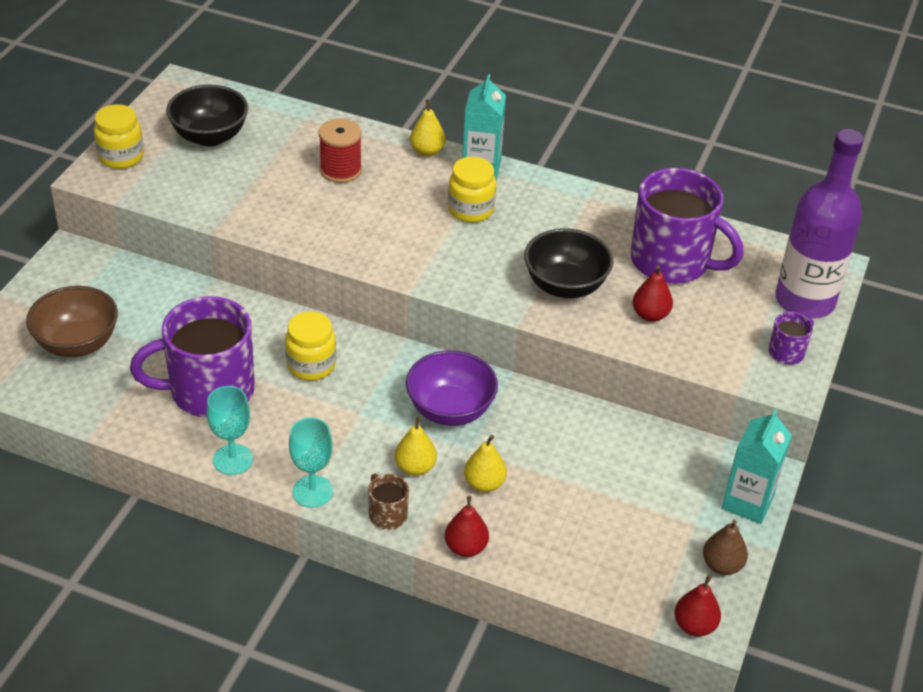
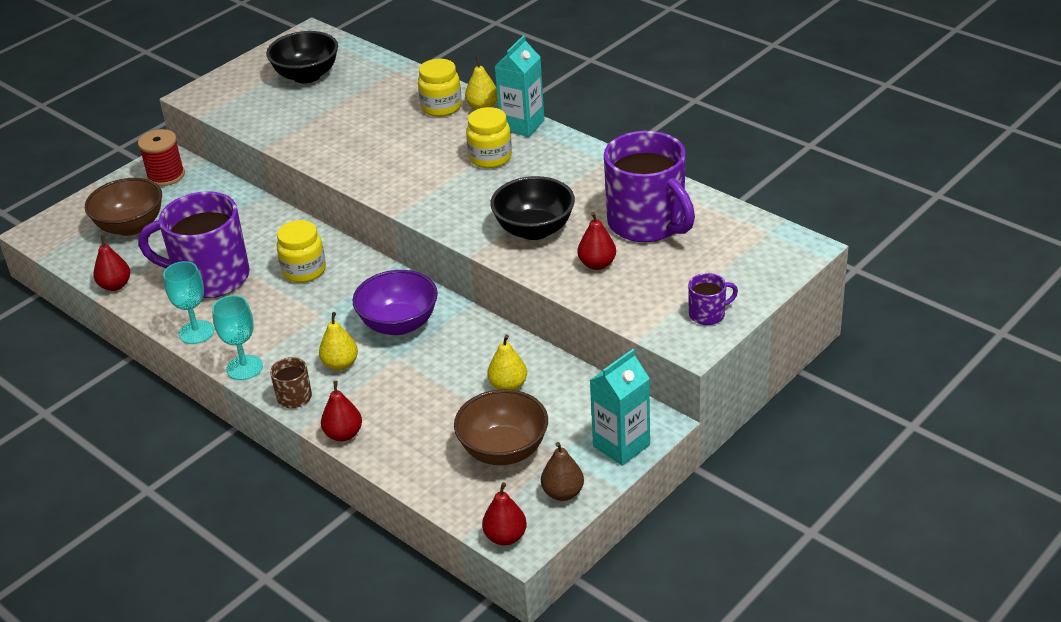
camera: 25 degrees right, 5 degrees down
yellow jar [94,104,144,169] -> yellow jar moved to [418,59,462,117]
red spool [319,118,362,183] -> red spool moved to [138,129,185,186]
yellow pear [464,435,507,492] -> yellow pear moved to [487,335,527,390]
purple bottle [775,129,864,319] -> none
none -> red pear [93,235,130,291]
none -> brown bowl [454,389,548,465]

